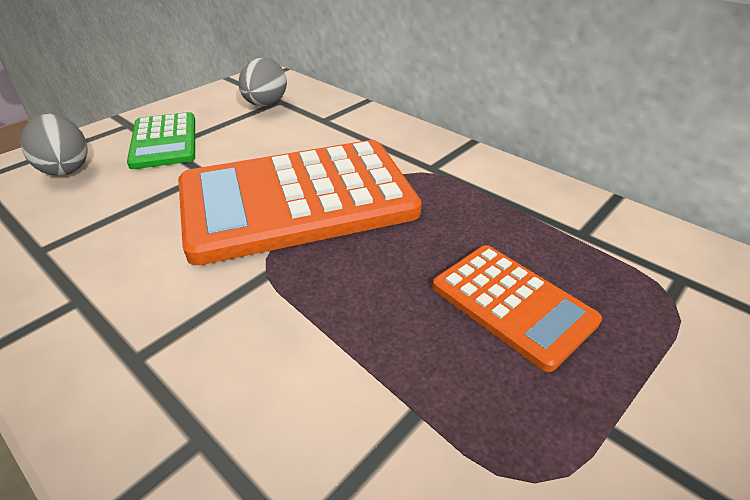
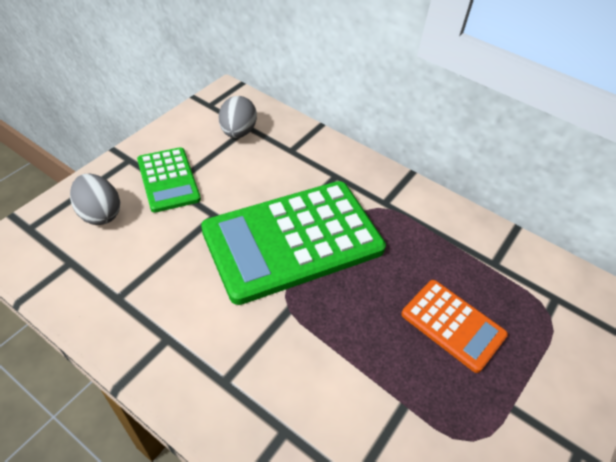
camera: 10 degrees left, 10 degrees up
orange calculator [178,140,422,265] -> green calculator [201,181,386,305]

